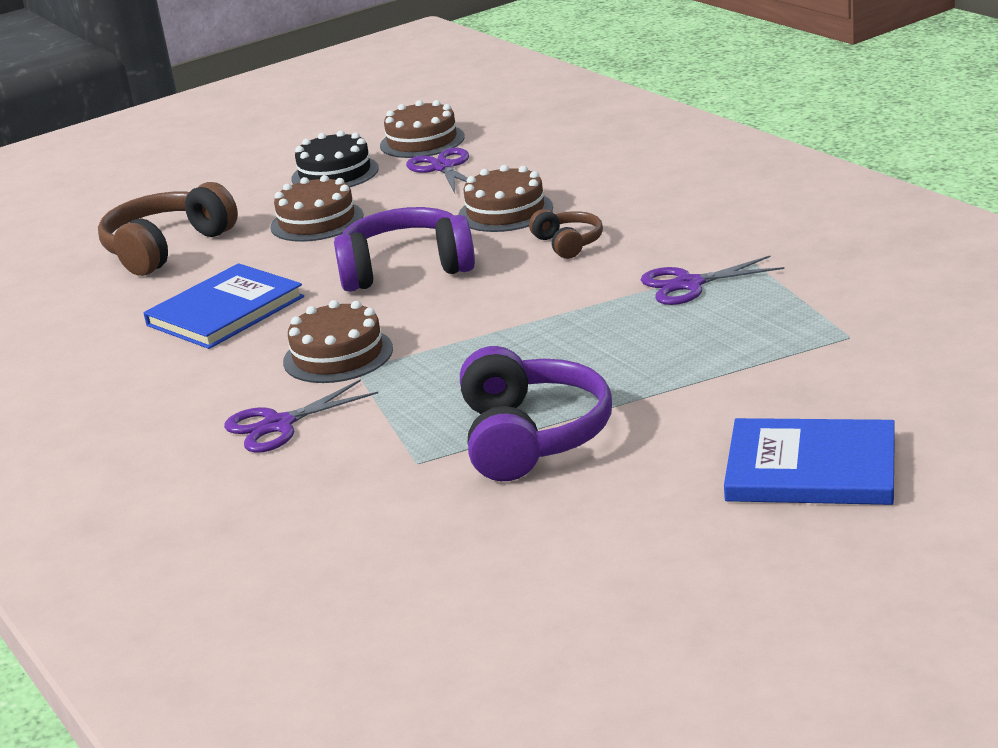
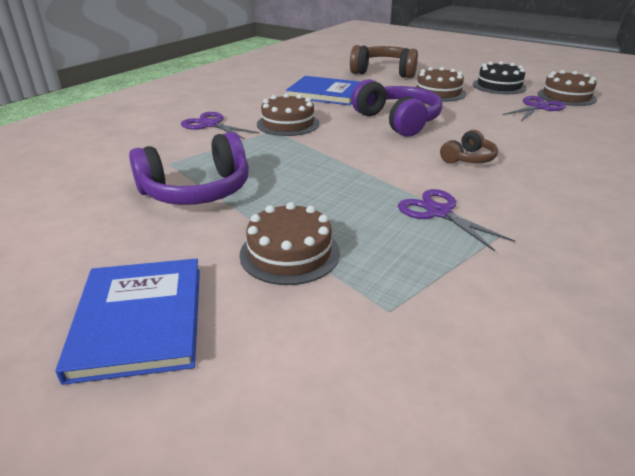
camera: 65 degrees right, 5 degrees up
brown cake [458,165,553,232] -> brown cake moved to [239,202,340,285]

